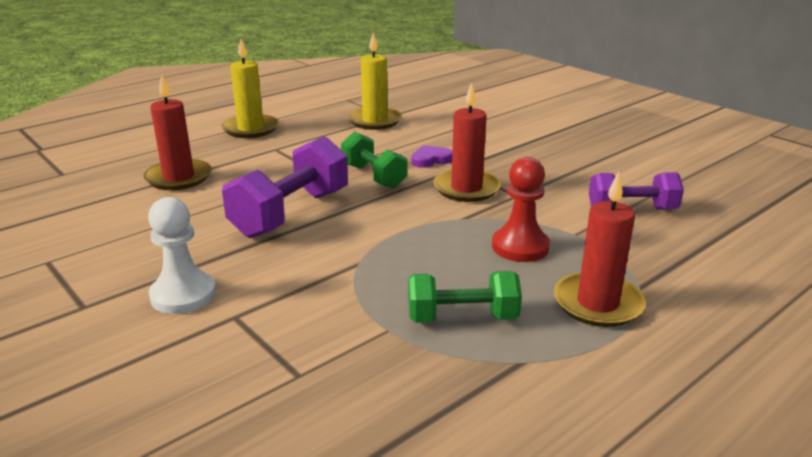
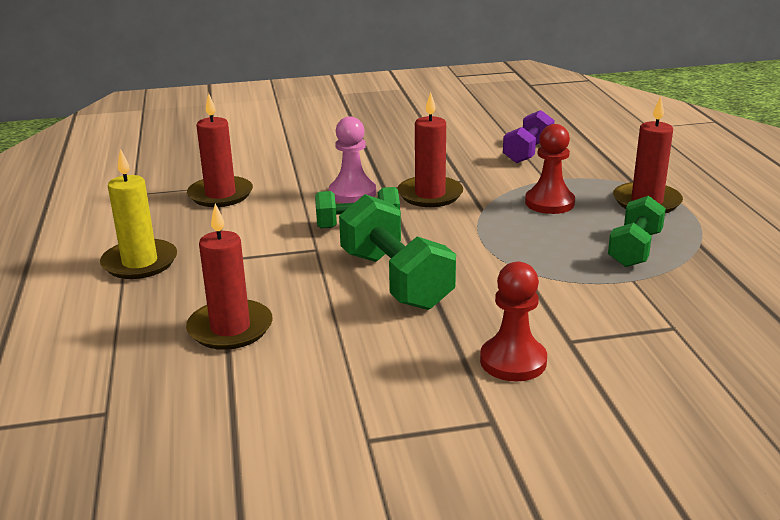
camera: 60 degrees left, 0 degrees up
white pawn [148,197,216,314] -> red pawn [480,262,547,381]
purple dumbbell [222,136,348,238] -> green dumbbell [339,194,456,310]
yellow candle [348,33,402,130] -> red candle [187,93,253,207]
purple heart [412,145,452,168] -> pink pawn [329,116,376,203]

